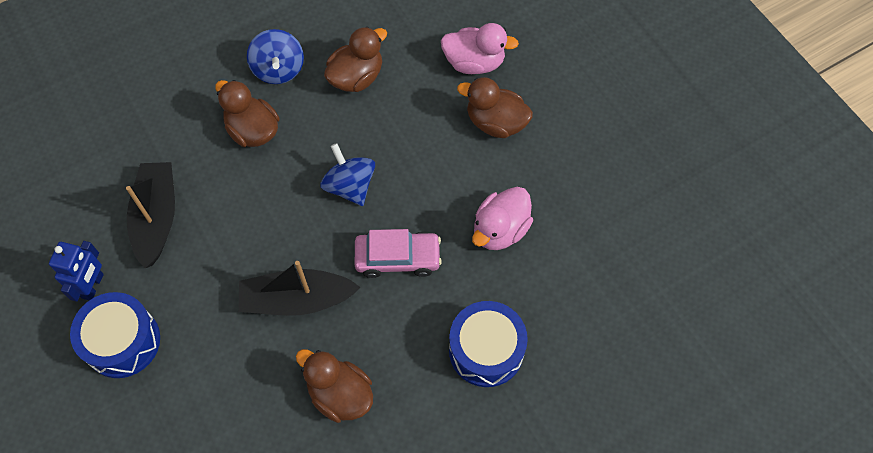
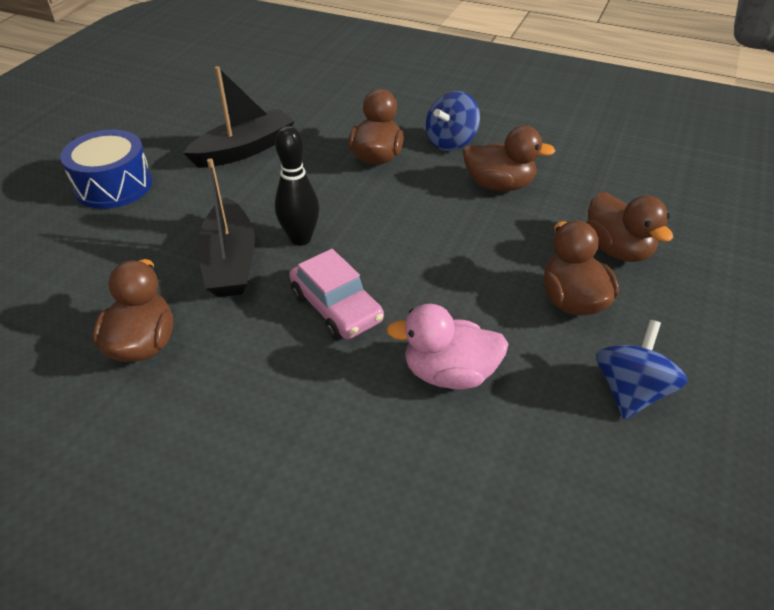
camera: 55 degrees right, 20 degrees down
blue robot [49,241,104,302] -> none
black boat [239,261,361,316] -> black boat turned 150 degrees counterclockwise [197,158,255,297]
blue spinning top [320,143,375,206] -> blue spinning top moved to [596,320,688,419]
pink duck [441,23,519,74] -> brown duck [586,192,673,262]
blue drum [449,301,528,387] -> none
none -> black bowling pin [275,126,319,246]

